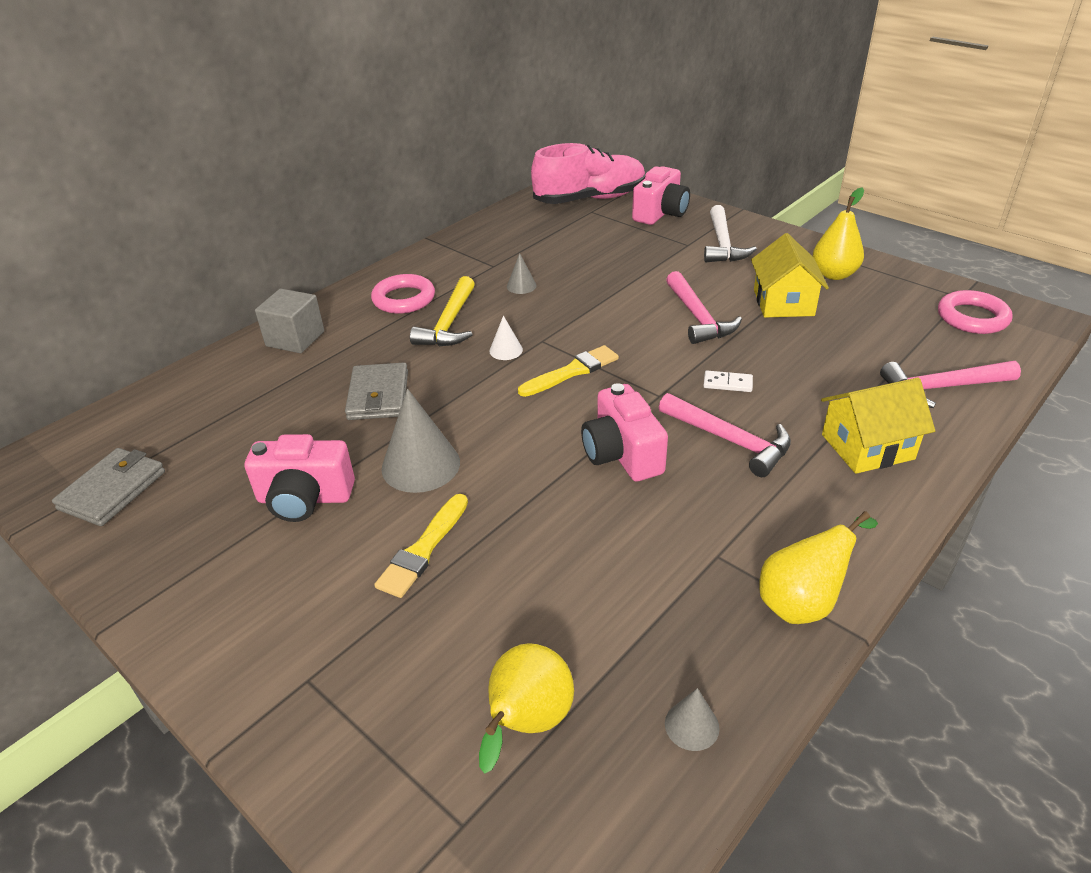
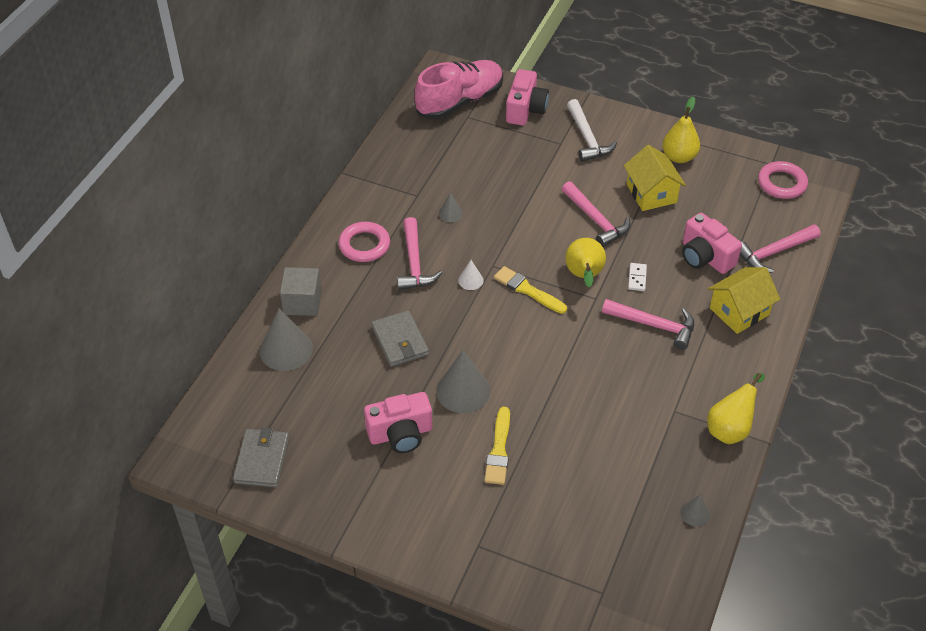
camera: 20 degrees left, 10 degrees up
yellow hammer [410,276,475,346] -> pink hammer [397,217,442,290]
yellow pear [479,643,574,774] -> yellow pear moved to [565,238,606,287]
yellow brush [518,345,619,397] -> yellow brush turned 90 degrees counterclockwise [494,266,567,314]
pink camera [581,383,668,482] -> pink camera moved to [682,213,742,274]
white domino [704,371,753,392] -> white domino turned 75 degrees counterclockwise [628,263,647,291]
none -> grey cone [260,308,313,371]

